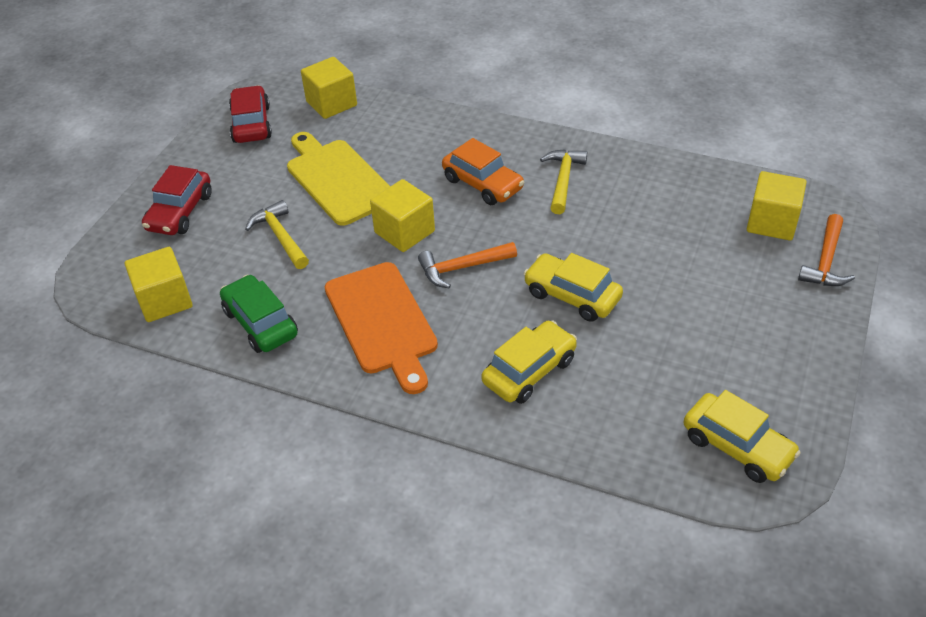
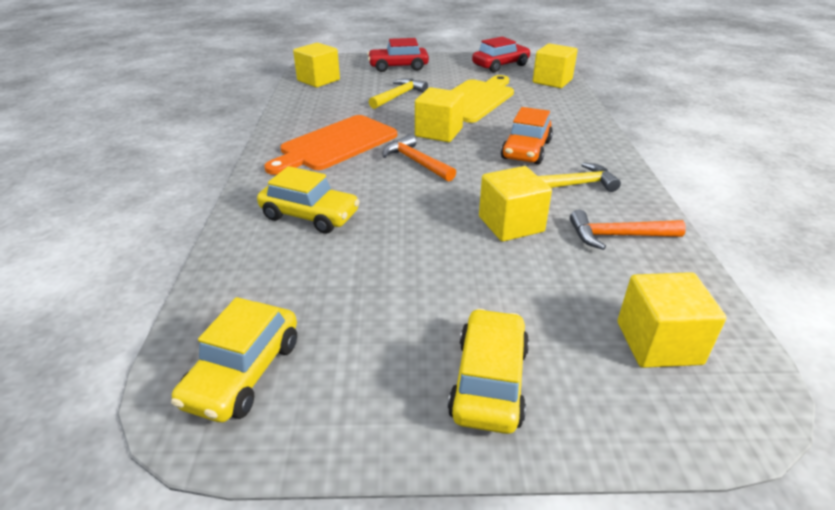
camera: 65 degrees right, 10 degrees down
green car [220,275,298,353] -> none
yellow car [523,253,623,322] -> yellow car moved to [448,308,529,434]
orange hammer [798,214,855,286] -> orange hammer moved to [570,210,686,250]
none -> yellow cube [479,166,552,242]

